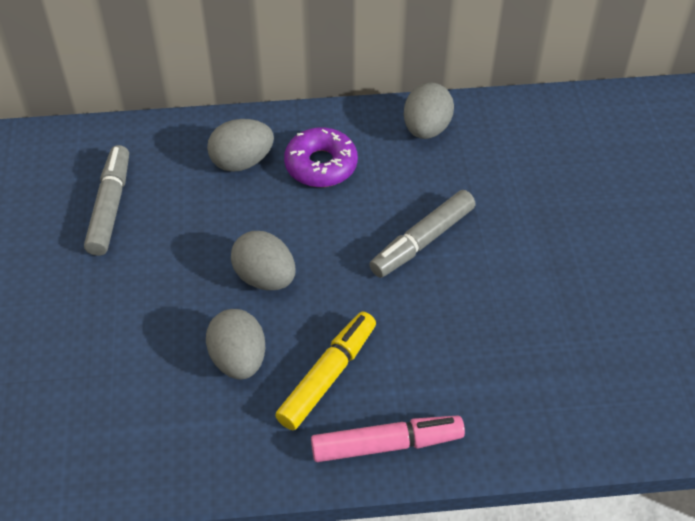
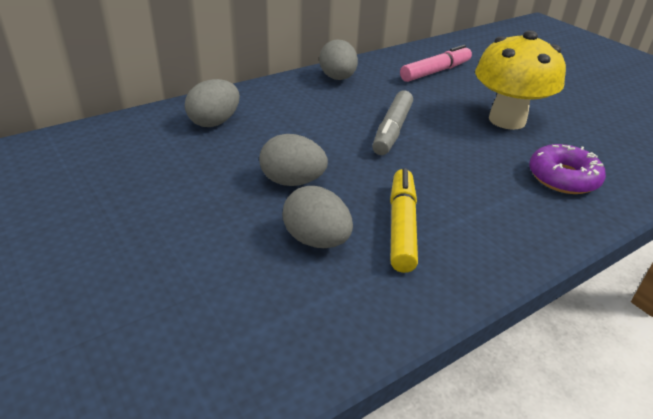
camera: 30 degrees left, 15 degrees down
grey marker [84,145,129,256] -> none
purple donut [284,127,358,187] -> purple donut moved to [529,144,606,194]
pink marker [311,415,465,462] -> pink marker moved to [400,45,472,82]
none -> yellow mushroom [475,30,566,130]

